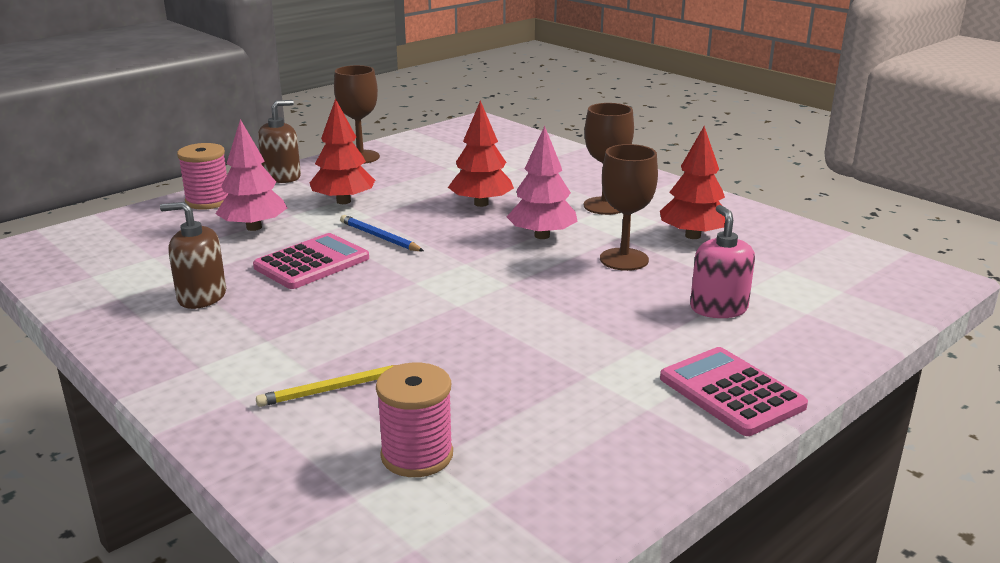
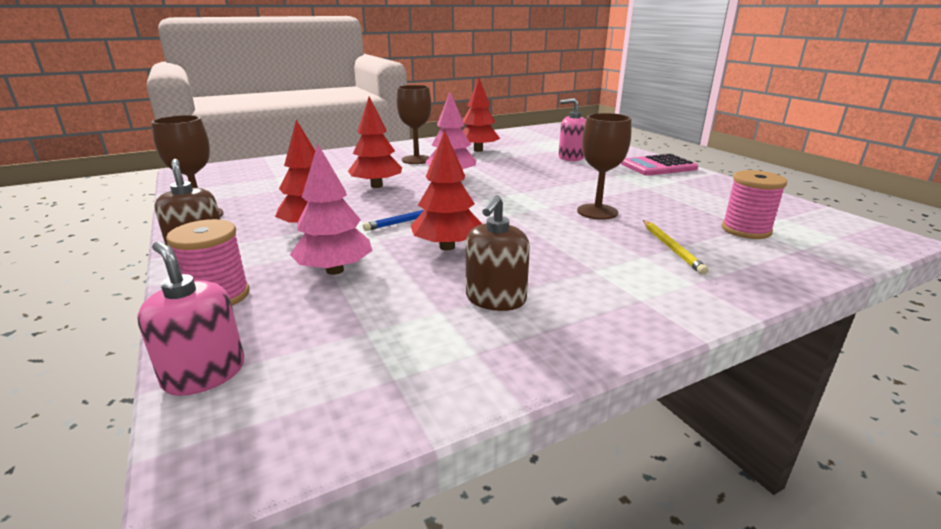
camera: 75 degrees left, 0 degrees up
pink calculator [253,233,369,289] -> red tree [411,130,482,250]
brown goblet [600,144,658,271] -> brown goblet moved to [577,113,631,220]
none -> pink soap dispenser [137,241,244,396]

